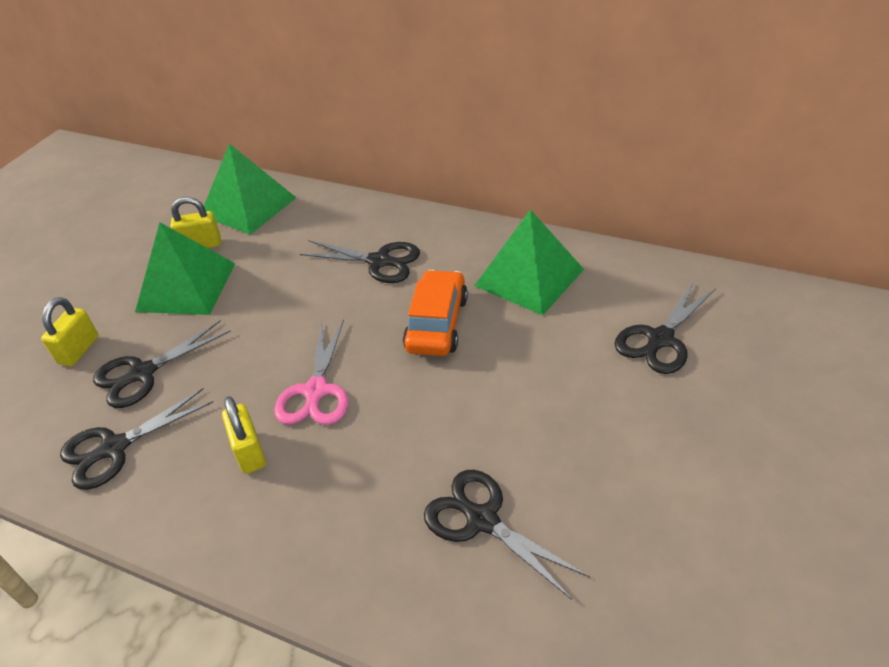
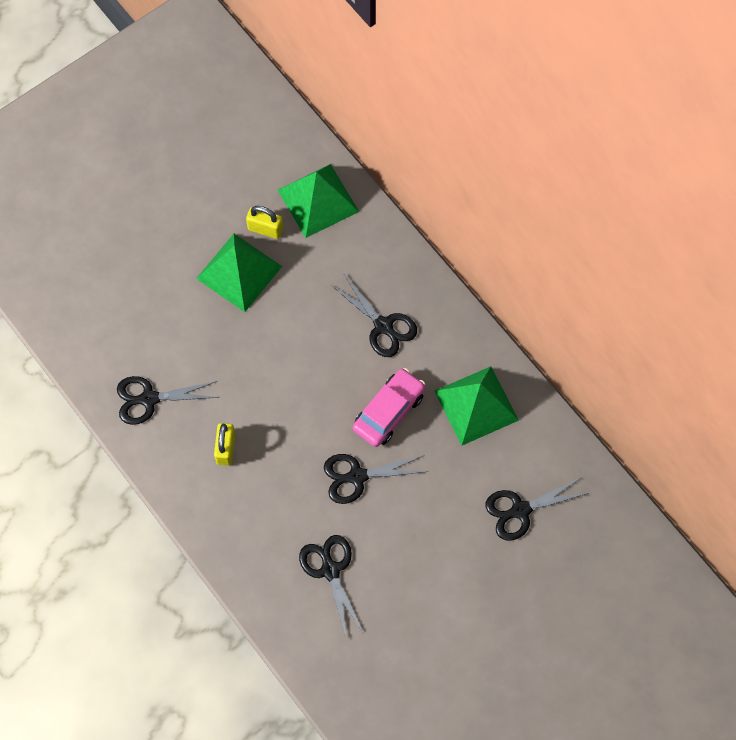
camera: 25 degrees right, 25 degrees up
yellow padlock [41,297,98,366] -> none
black scissors [93,320,231,408] -> black scissors moved to [324,454,428,504]
pink scissors [274,319,348,425] -> none
orange car [403,270,468,356] -> pink car [353,368,425,447]

